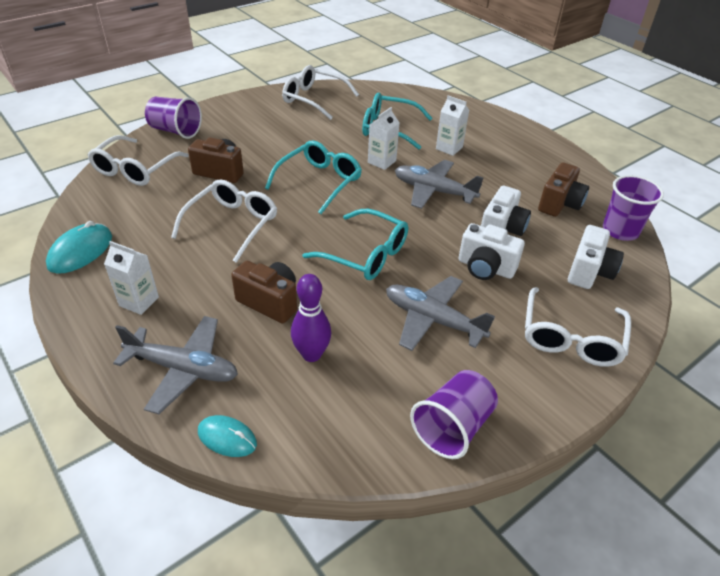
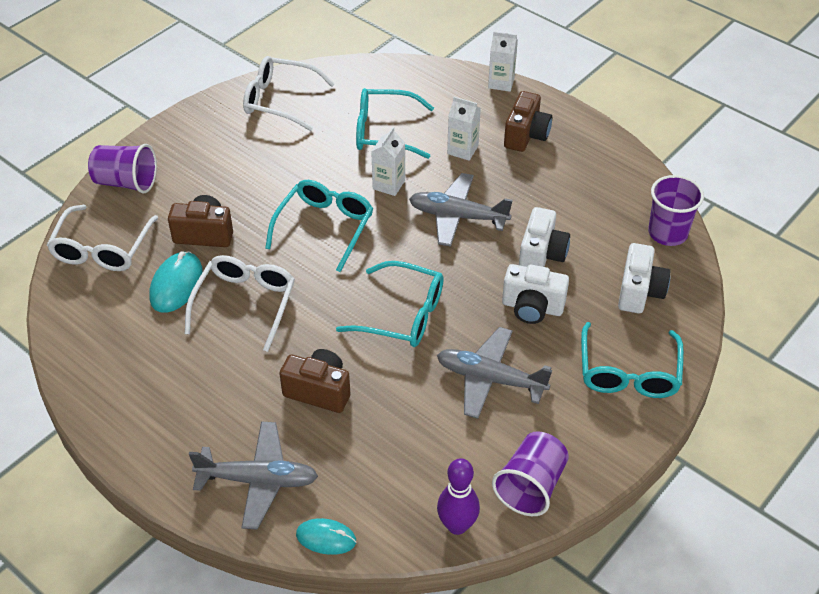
camera: 10 degrees left, 5 degrees up
turquoise mouse [46,221,112,274] -> turquoise mouse moved to [149,251,203,313]
white carton [104,241,159,315] -> white carton moved to [488,31,518,92]
purple bowling pin [291,274,331,362] -> purple bowling pin moved to [437,458,480,535]
white glasses [525,287,631,367] -> turquoise glasses [581,322,684,398]
brown camera [538,162,589,217] -> brown camera moved to [504,91,552,152]

